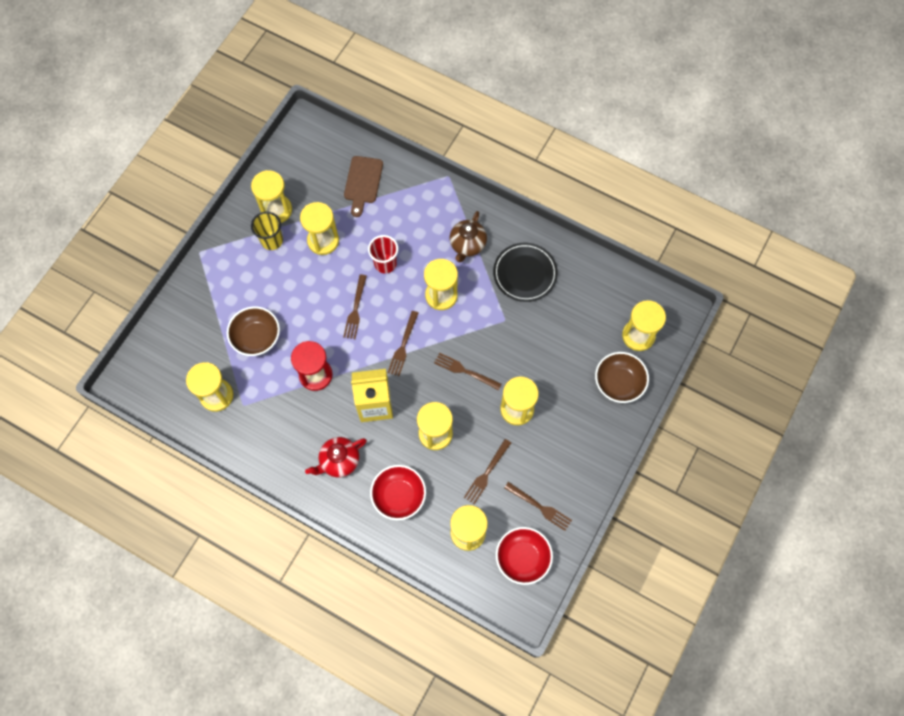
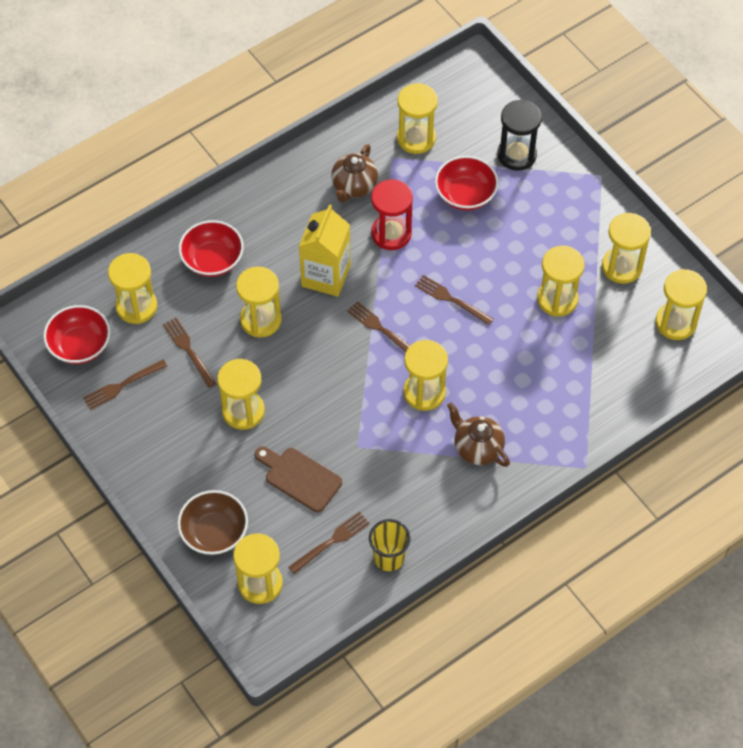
camera: 115 degrees right, 10 degrees down
brown bowl [227,306,280,356] -> red bowl [435,156,499,211]
yellow cup [251,212,283,250] -> yellow cup moved to [369,519,411,571]
red teapot [305,437,367,477] -> none
brown cutting board [344,156,383,217] -> brown cutting board moved to [255,446,342,512]
red cup [368,235,398,273] -> none
brown fork [434,353,501,390] -> brown fork moved to [288,512,370,574]
black plate [493,243,558,302] -> none
none -> brown teapot [331,144,378,203]
none -> black hourglass [498,100,542,170]
none -> yellow hourglass [655,269,707,340]

